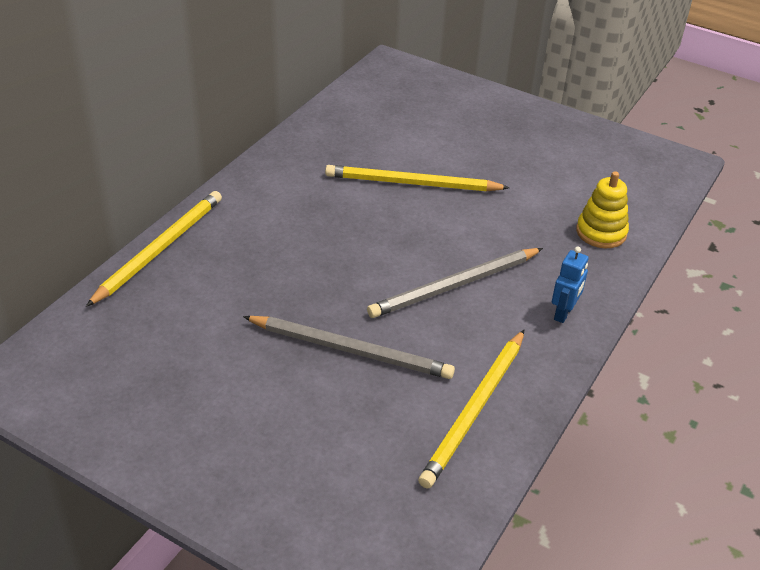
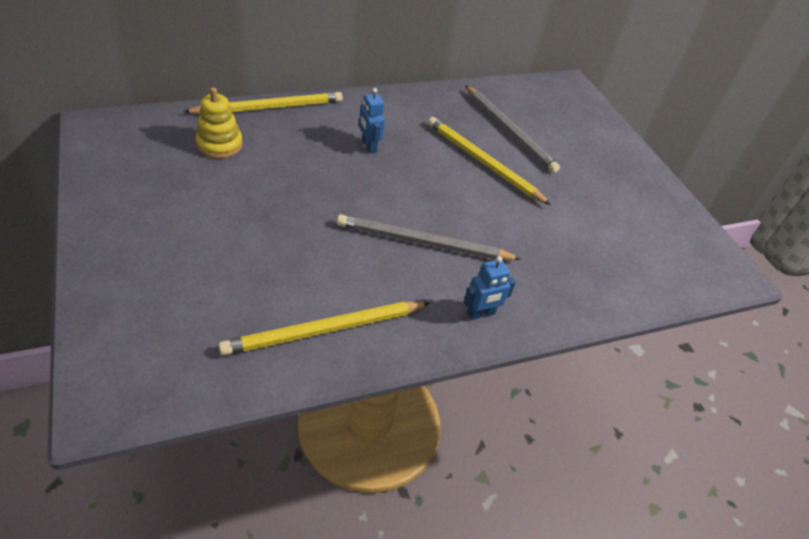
camera: 35 degrees right, 5 degrees up
grey pencil [243,316,455,379] -> grey pencil moved to [465,85,560,173]
yellow stacking toy [576,171,629,248] -> yellow stacking toy moved to [196,87,243,158]
none -> blue robot [359,88,385,153]

